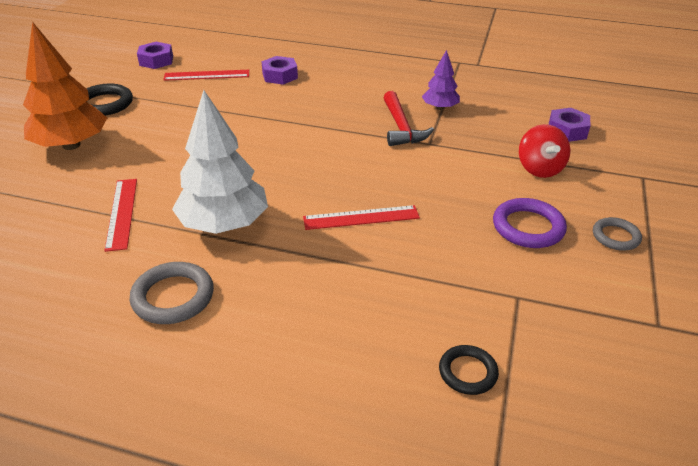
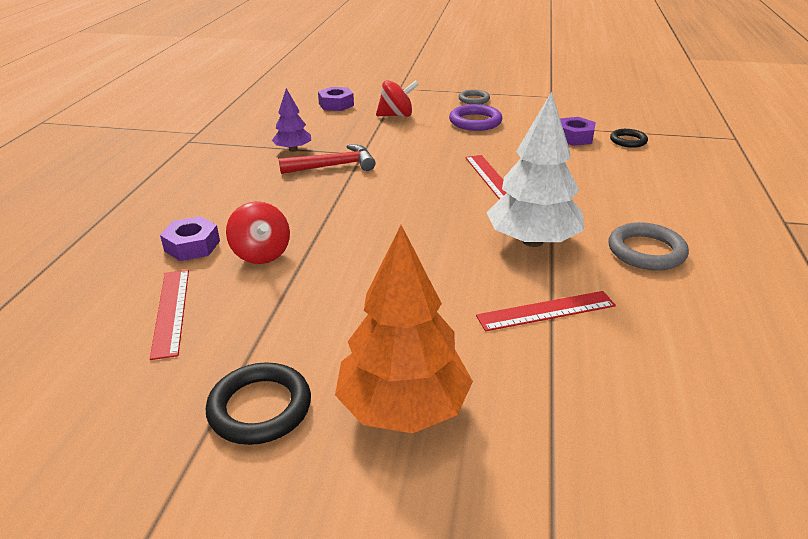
camera: 95 degrees left, 5 degrees down
purple nut [137,42,173,69] -> purple nut moved to [560,117,596,146]
none -> red spinning top [226,201,290,264]

